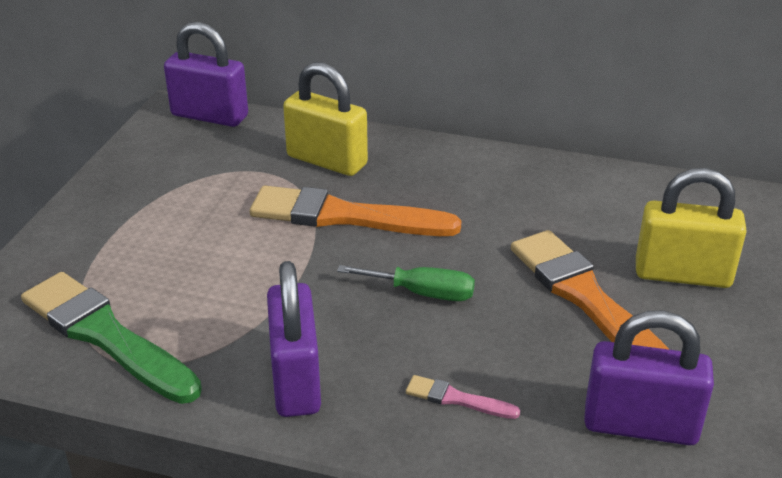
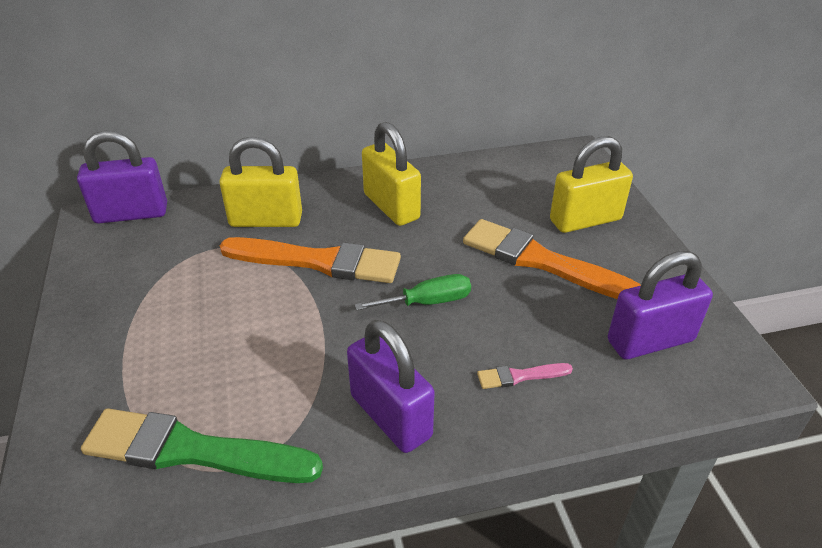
camera: 30 degrees left, 5 degrees up
orange brush [250,186,462,236] -> orange brush turned 150 degrees counterclockwise [220,237,401,283]
none -> yellow padlock [362,122,421,226]

